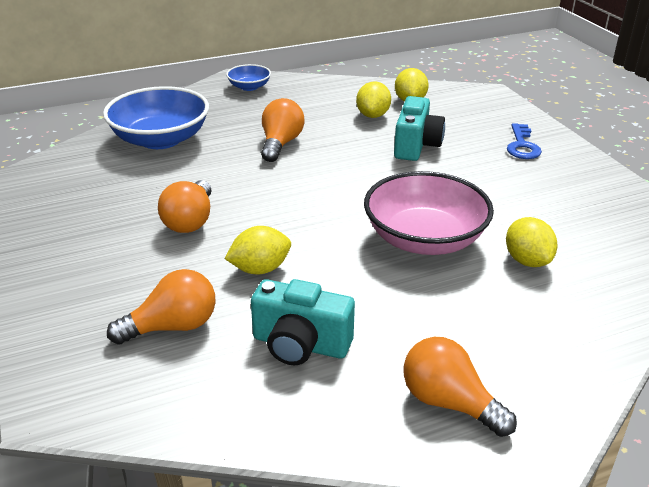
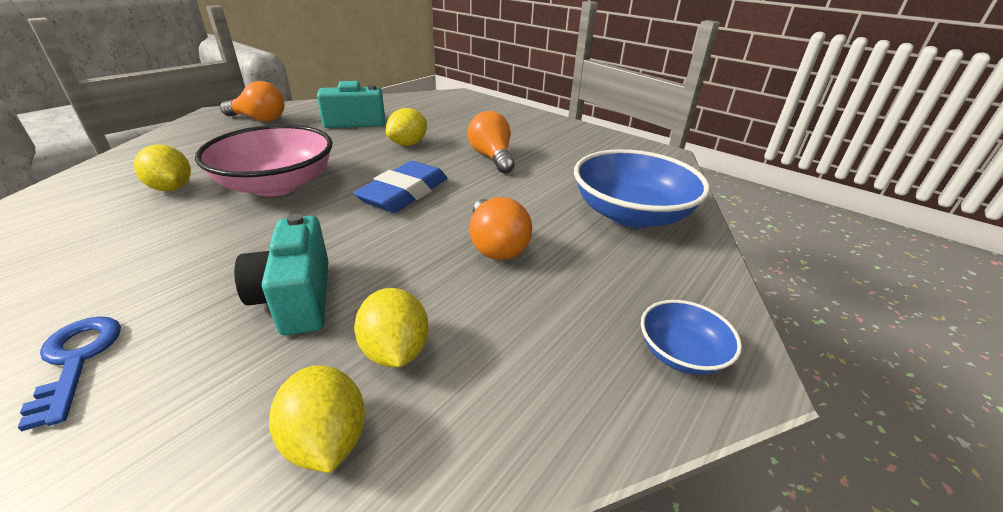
camera: 150 degrees right, 0 degrees up
orange light bulb [107,269,215,345] -> none
none -> blue eraser [353,161,447,213]

